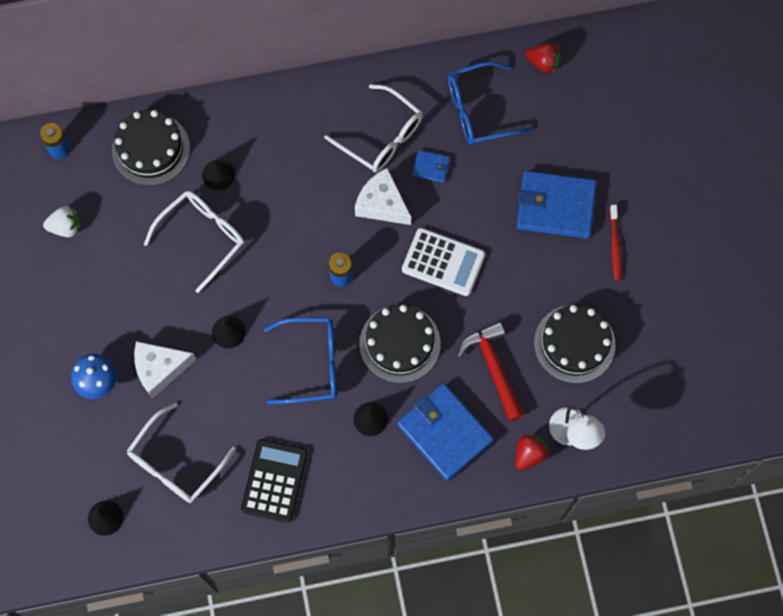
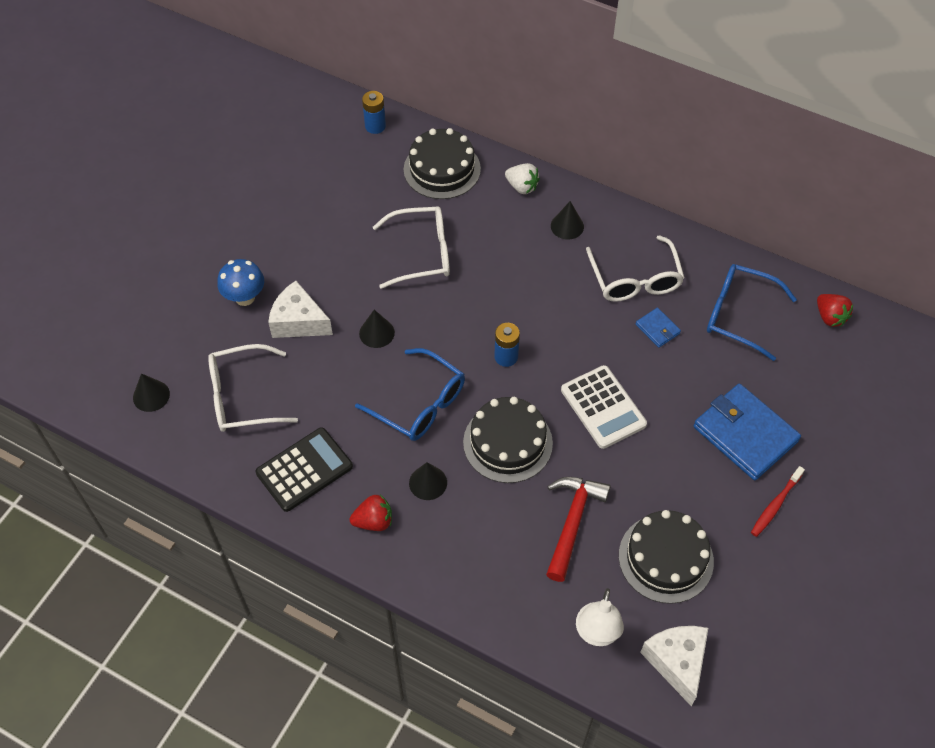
camera: 40 degrees right, 15 degrees down
white strawberry [43,206,80,237] -> white strawberry moved to [505,163,540,194]
black cone [202,159,235,190] -> black cone moved to [551,201,584,240]
white cheese [355,168,411,225] -> white cheese moved to [640,626,708,706]
blue wallet [397,383,494,481] -> none
red strawberry [515,434,549,470] -> red strawberry moved to [350,495,392,531]

